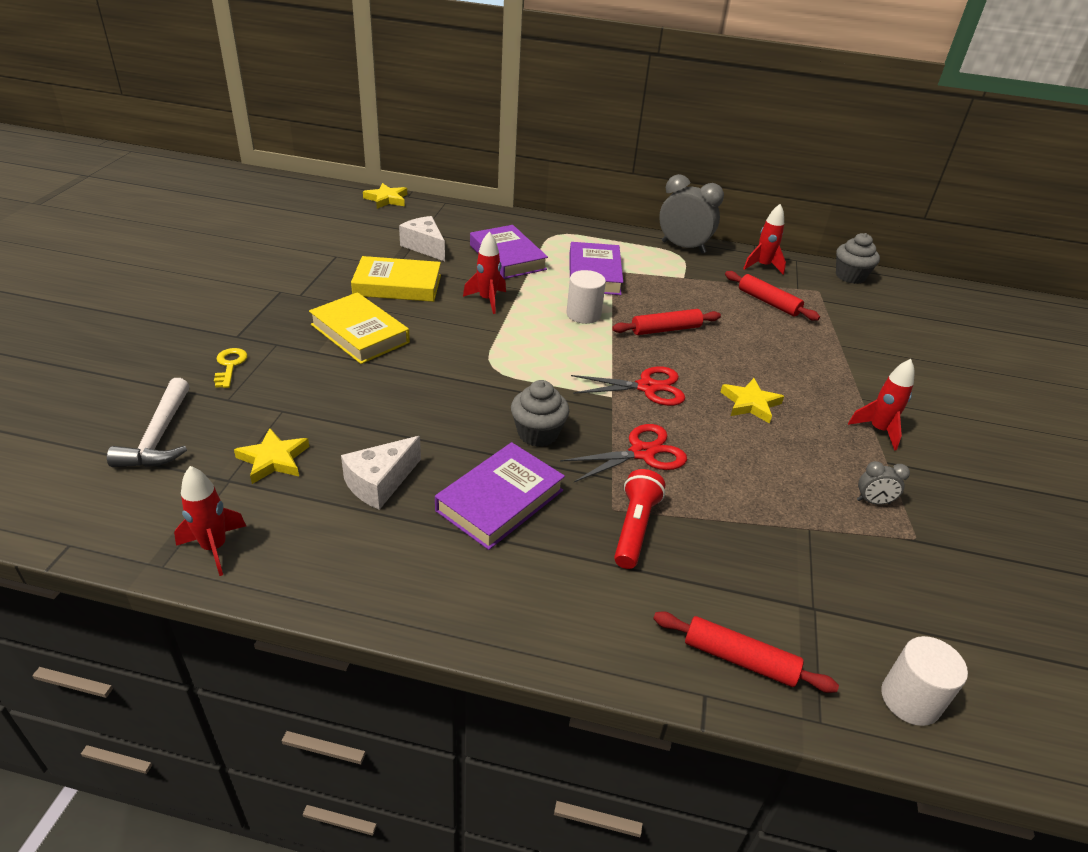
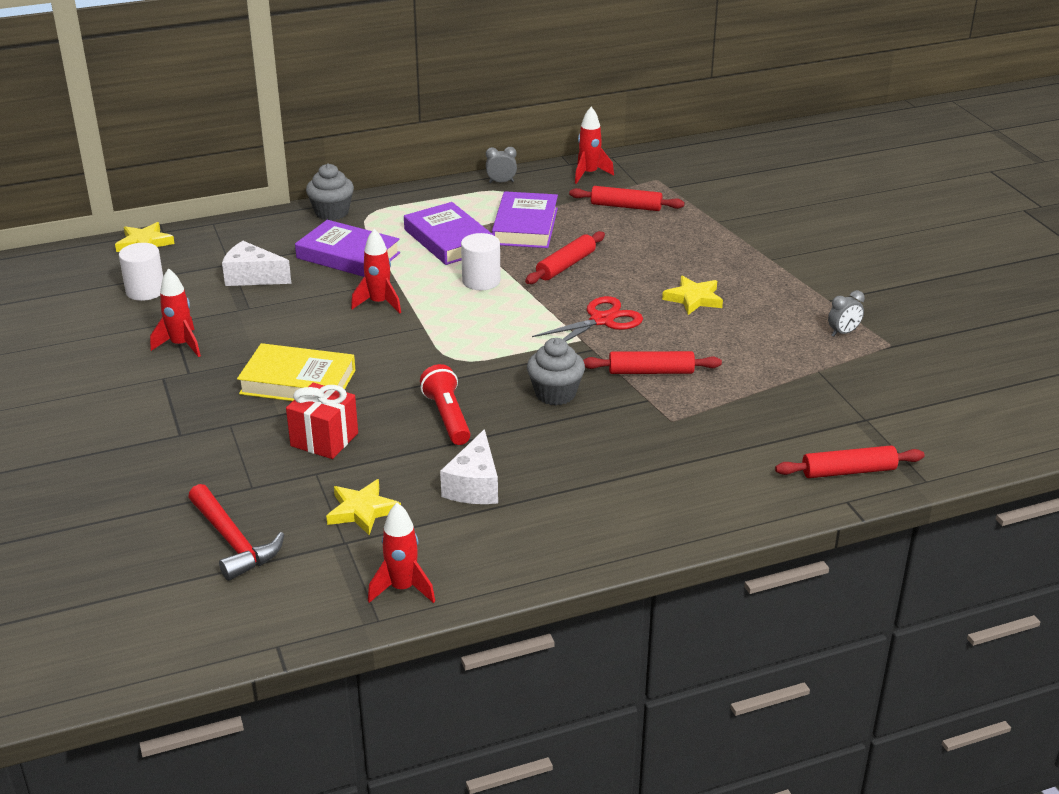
camera: 30 degrees left, 5 degrees down
white hammer [107,378,190,467] -> red hammer [188,484,284,581]
yellow key [214,348,248,388] -> none
yellow book [351,256,441,302] -> none
purple book [435,442,565,550] -> purple book moved to [492,191,558,248]
red scissors [560,424,687,482] -> red rolling pin [583,351,722,374]
red flashlight [614,469,665,569] -> red flashlight moved to [420,364,471,445]
grey clock [659,174,724,253] -> grey clock [486,147,517,183], size x0.48
grey cupcake [836,233,880,284] -> grey cupcake moved to [306,164,354,220]
red rocket [848,359,914,450] -> red rocket moved to [150,268,201,357]
white cylinder [881,636,968,726] -> white cylinder moved to [119,243,163,301]
none -> red gift [286,383,358,459]

